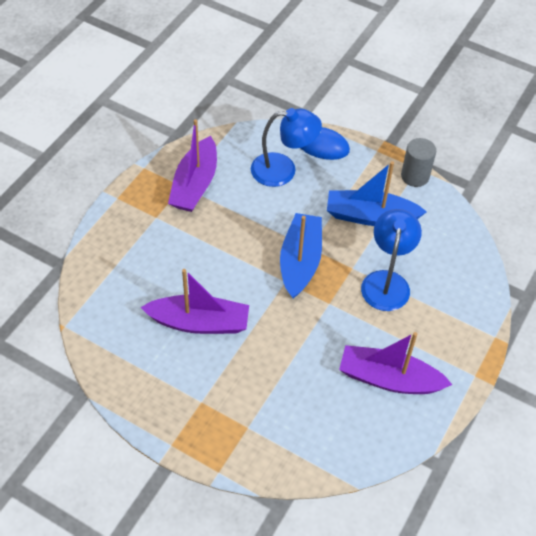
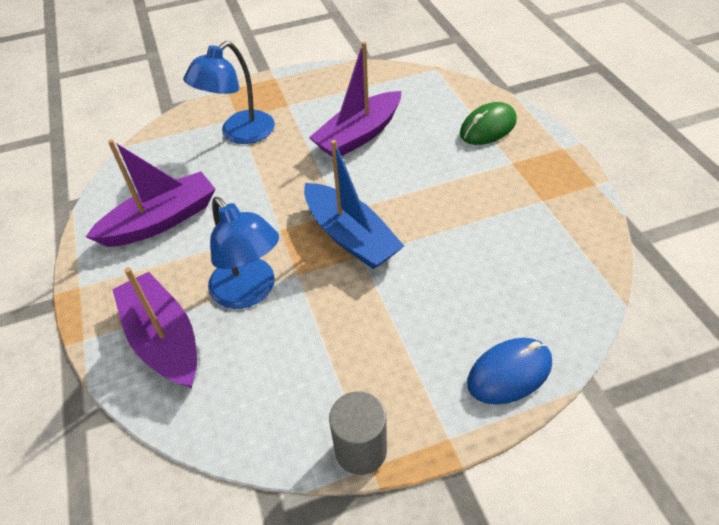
camera: 135 degrees right, 5 degrees down
purple boat [168,119,217,212] -> purple boat moved to [112,267,197,388]
blue lamp [251,108,322,187] -> blue lamp moved to [183,41,275,144]
blue boat [327,161,427,226] -> none
none -> green mouse [460,102,517,145]

